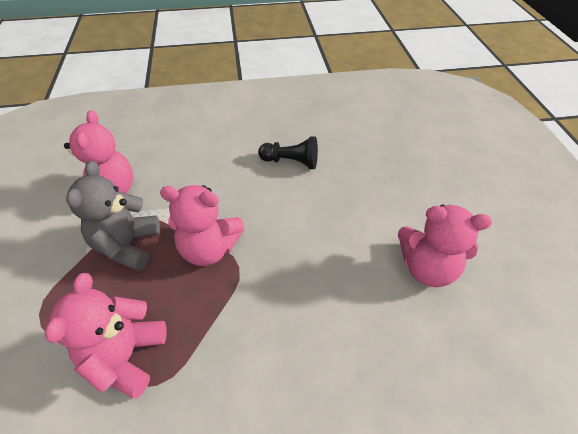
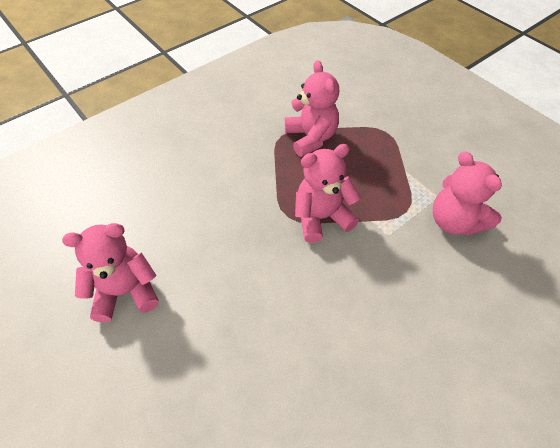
camera: 150 degrees right, 5 degrees up
grey teddy bear [66,161,160,271] -> none
black pawn [258,136,318,169] -> none

